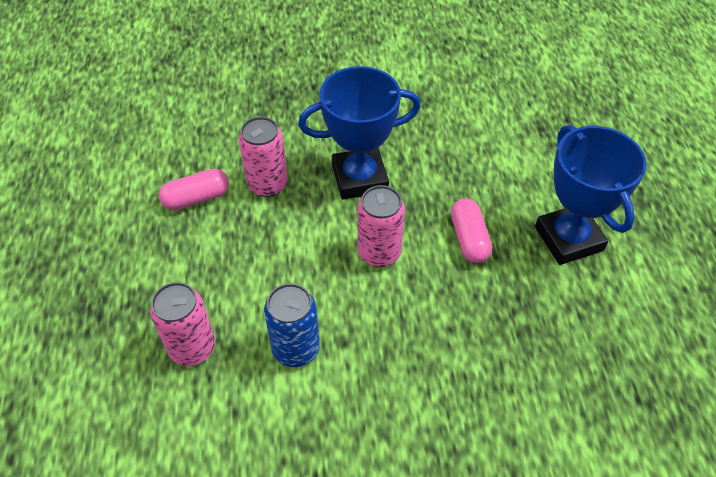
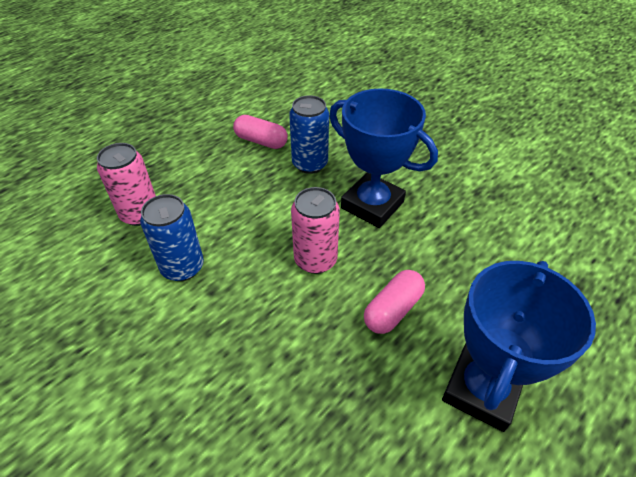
camera: 50 degrees right, 5 degrees down
pink can [239,117,288,197] -> blue can [289,95,329,174]

